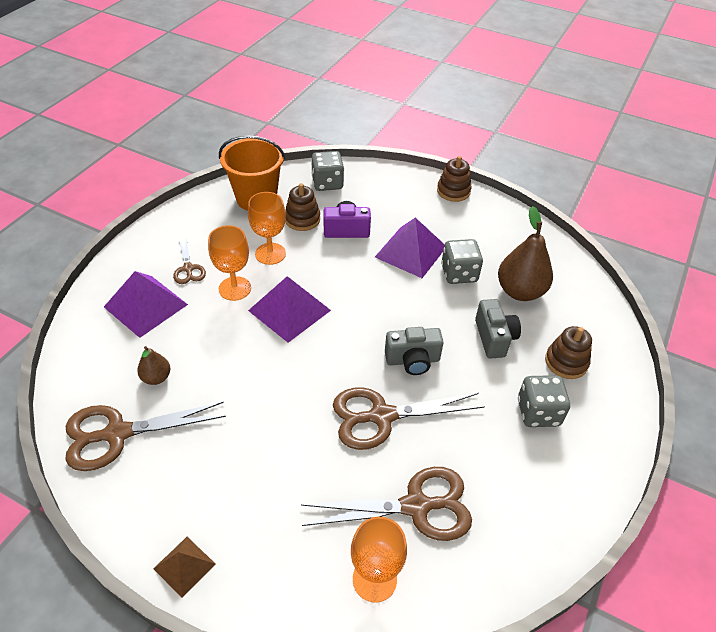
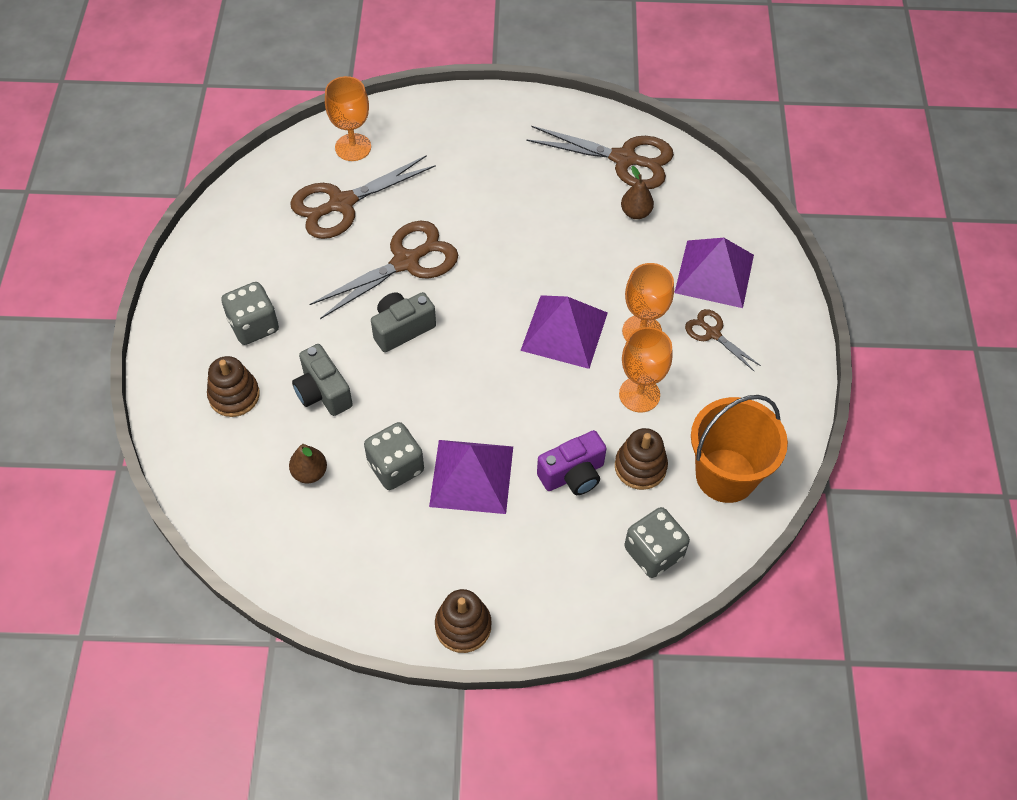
camera: 155 degrees right, 10 degrees up
brown scissors [65,402,226,471] -> brown scissors turned 60 degrees clockwise [526,126,674,189]
brown pyramid [153,537,215,598] -> none
brown pear [498,206,553,301] -> brown pear [289,444,327,483], size x0.52

